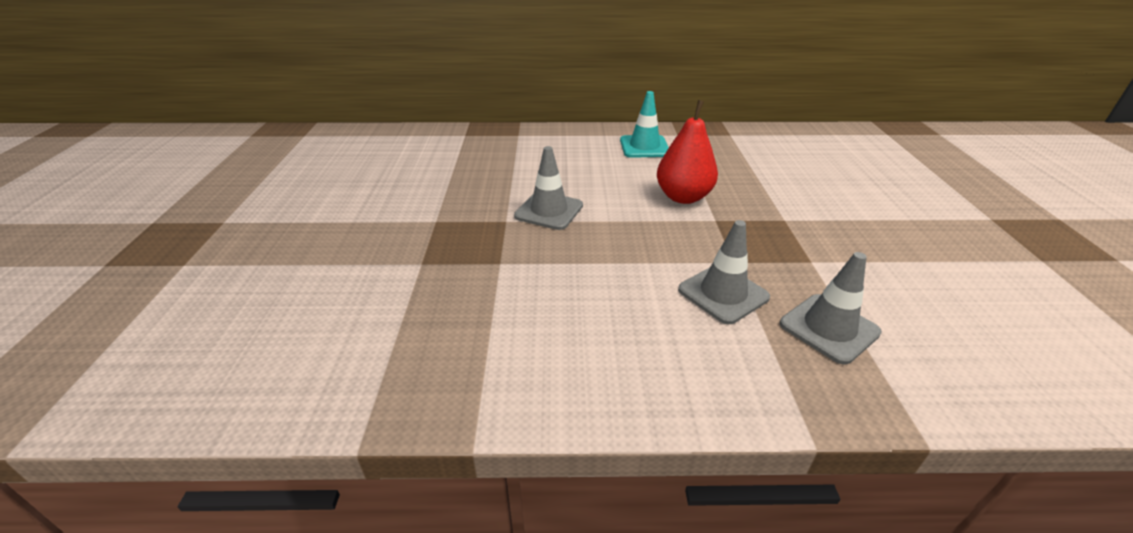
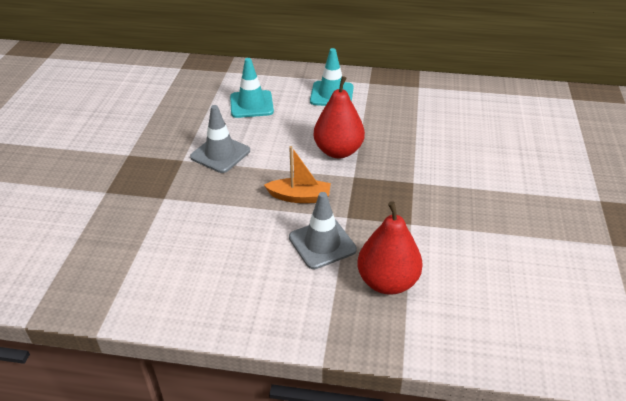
camera: 10 degrees right, 5 degrees up
grey traffic cone [780,252,882,365] -> red pear [357,201,423,295]
none -> turquoise traffic cone [230,58,274,118]
none -> orange boat [264,146,331,203]

